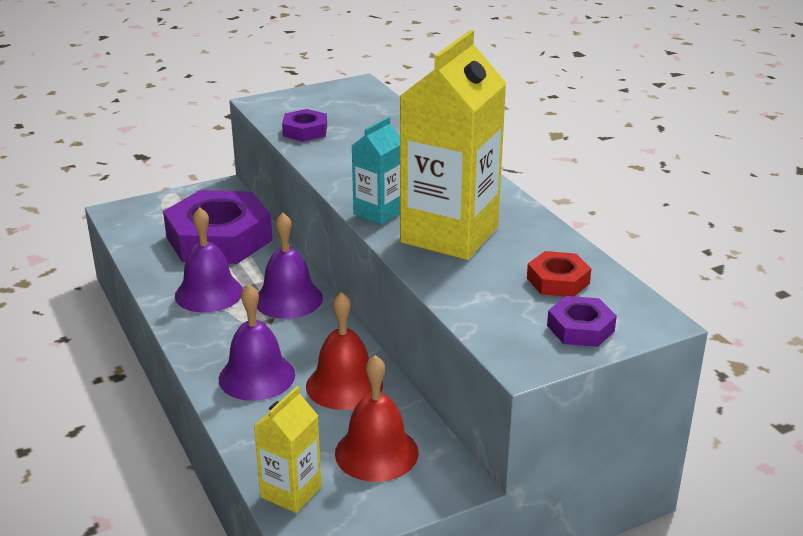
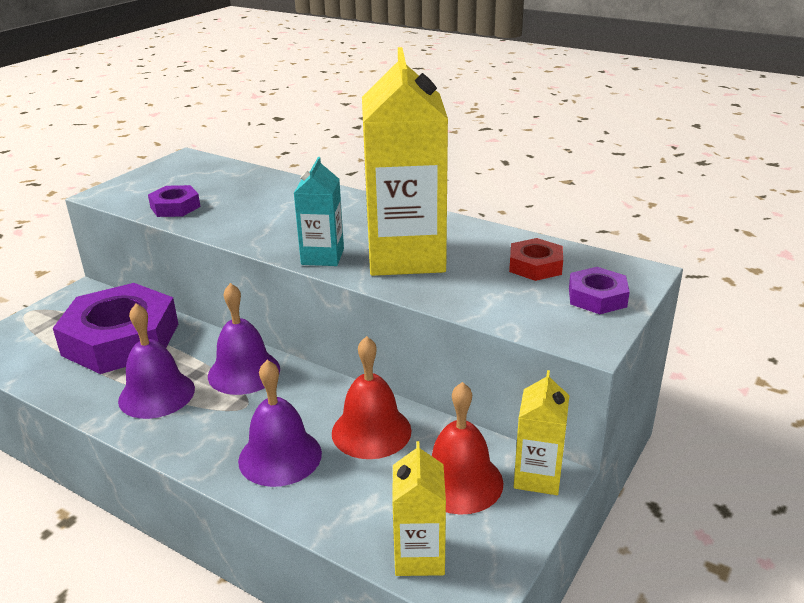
camera: 30 degrees left, 0 degrees up
none -> yellow carton [514,370,569,495]

